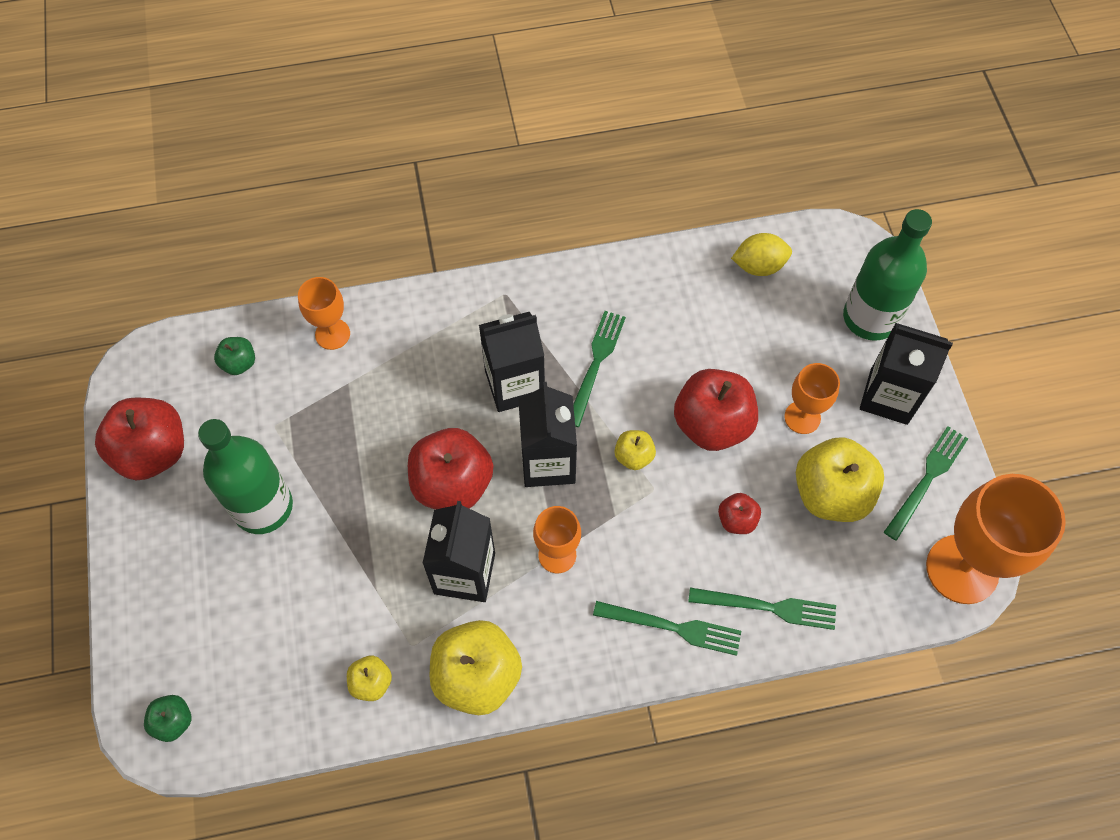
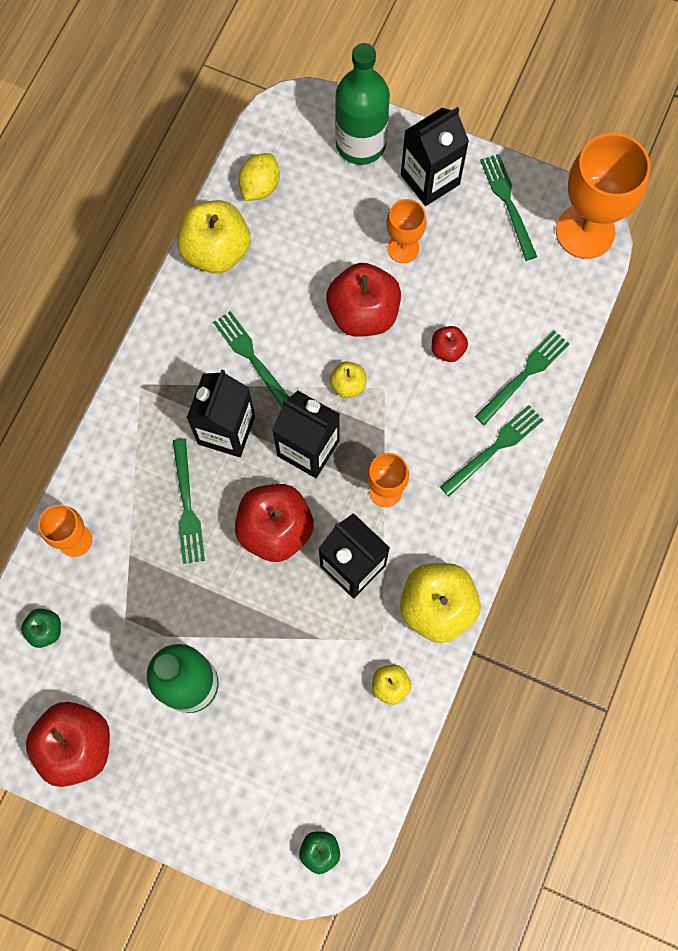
camera: 55 degrees left, 10 degrees up
yellow apple [796,437,884,522] -> yellow apple moved to [177,200,251,274]
none -> green fork [173,438,205,564]

